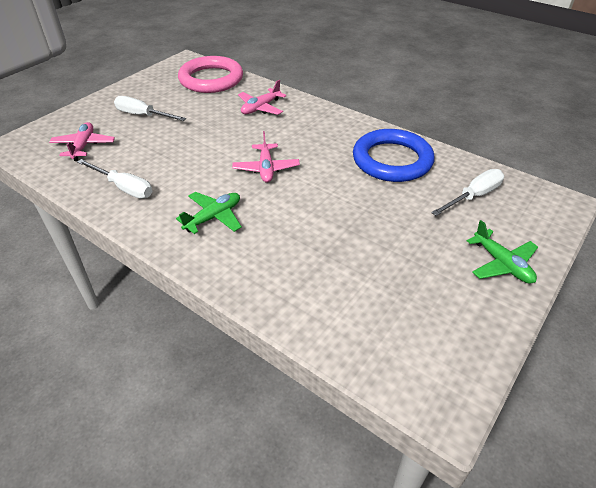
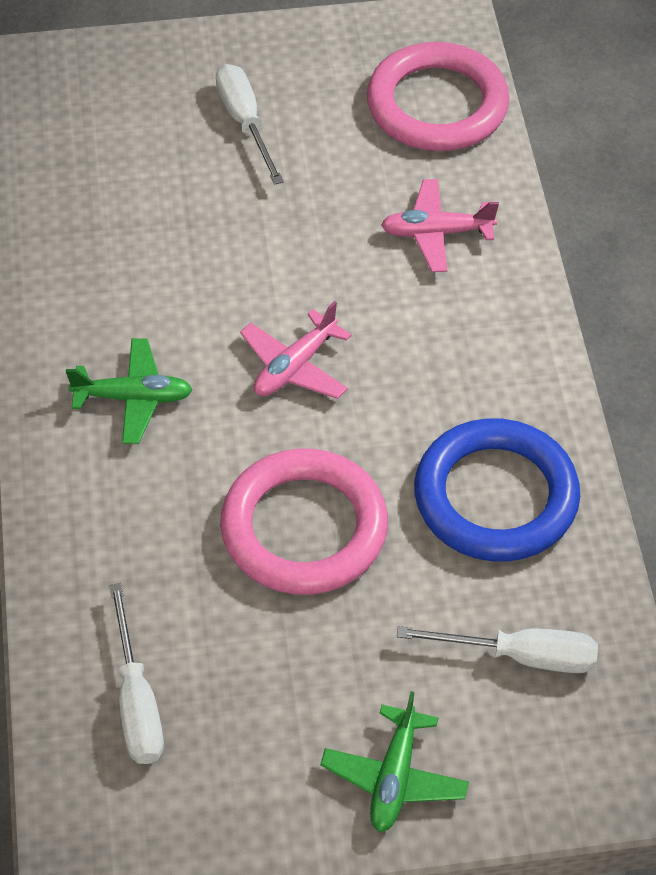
camera: 45 degrees right, 10 degrees up
pink plane [49,122,115,161] -> none
white screwdriver [77,159,153,199] -> white screwdriver moved to [109,583,164,764]
none -> pink ring [220,449,388,595]

